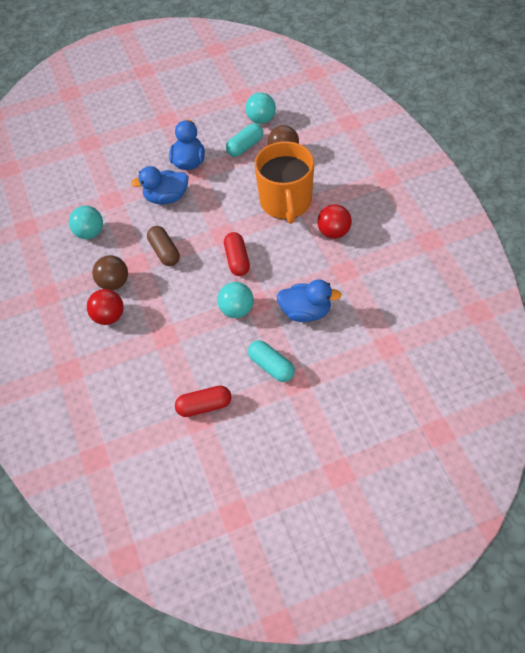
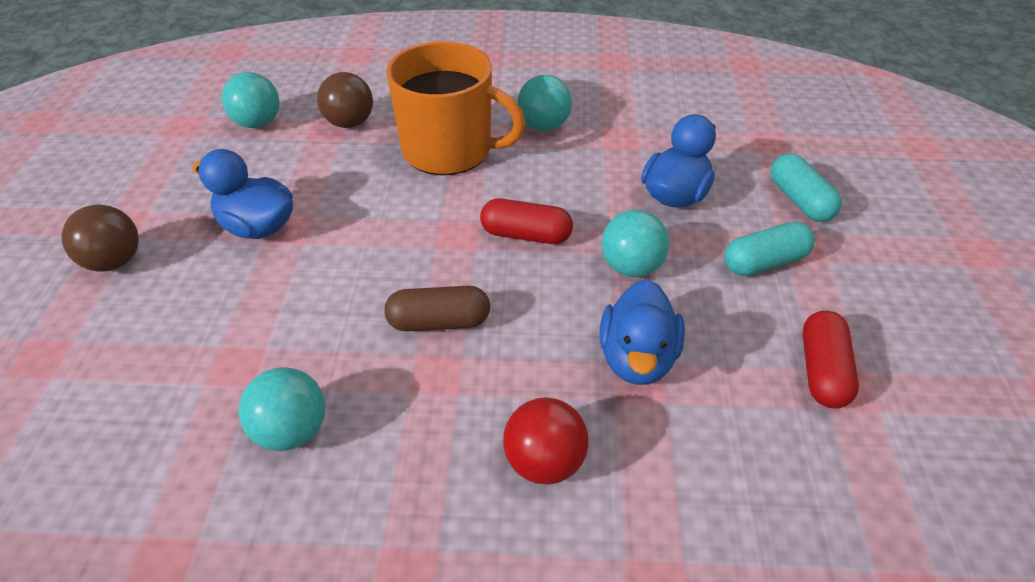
camera: 70 degrees left, 10 degrees down
brown ball [92,255,128,290] -> brown ball moved to [62,204,139,272]
blue duck [131,166,188,204] -> blue duck moved to [599,279,685,385]
turquoise capsule [226,123,263,157] -> turquoise capsule moved to [770,153,842,222]
red ball [317,204,352,239] -> turquoise ball [517,75,572,131]

